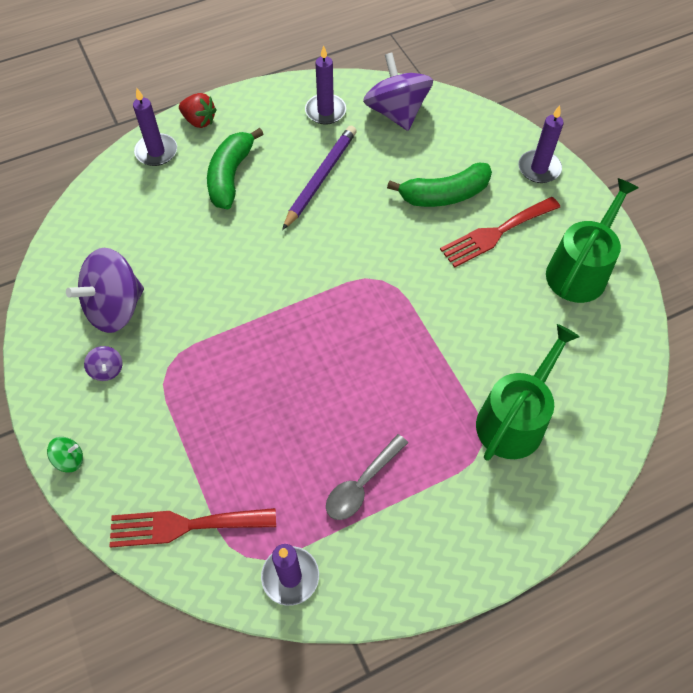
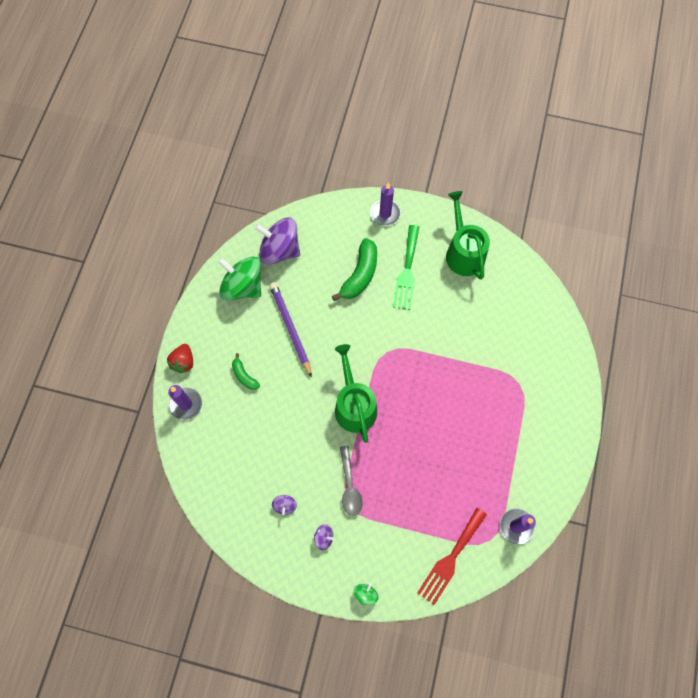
camera: 50 degrees left, 10 degrees up
purple spinning top [66,248,144,333] -> purple spinning top [272,495,297,515], size x0.42
red strawberry [179,93,217,128] -> red strawberry turned 120 degrees clockwise [167,344,193,373]
green banana [207,128,263,209] -> green banana [232,353,260,390], size x0.55
purple candle [305,45,346,125] -> green spinning top [218,256,261,300]
grey spoon [326,434,408,520] -> grey spoon moved to [340,446,363,516]
red fork [440,197,560,268] -> green fork [393,225,419,310]
green watering can [476,324,580,461] -> green watering can moved to [335,344,377,443]

